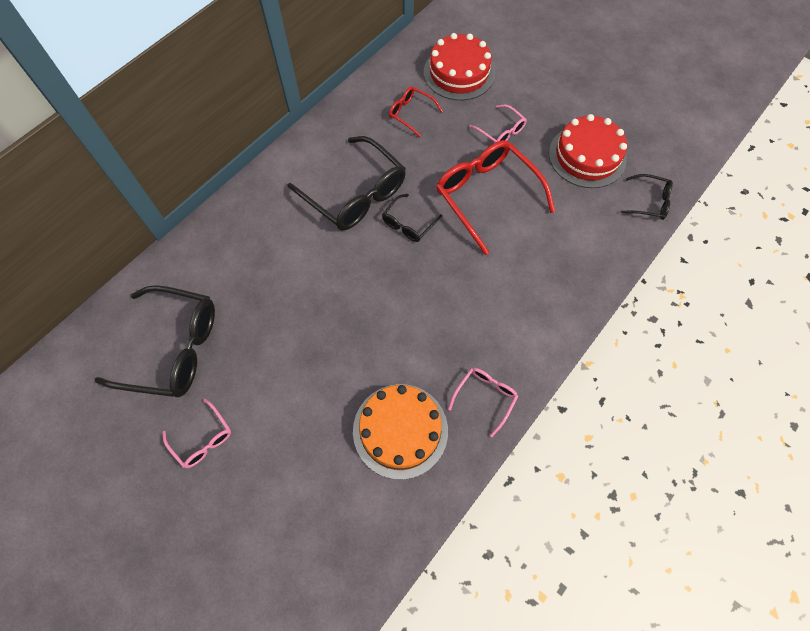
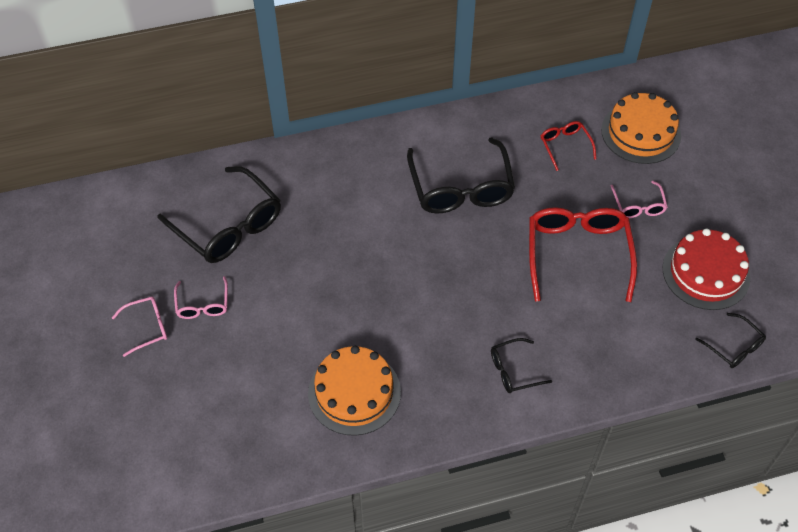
camera: 35 degrees right, 10 degrees down
black glasses [382,194,442,242] -> black glasses moved to [491,338,552,393]
red cake [424,33,495,100] -> orange cake [601,92,681,164]
pink glasses [448,368,518,437] -> pink glasses moved to [112,297,167,357]

